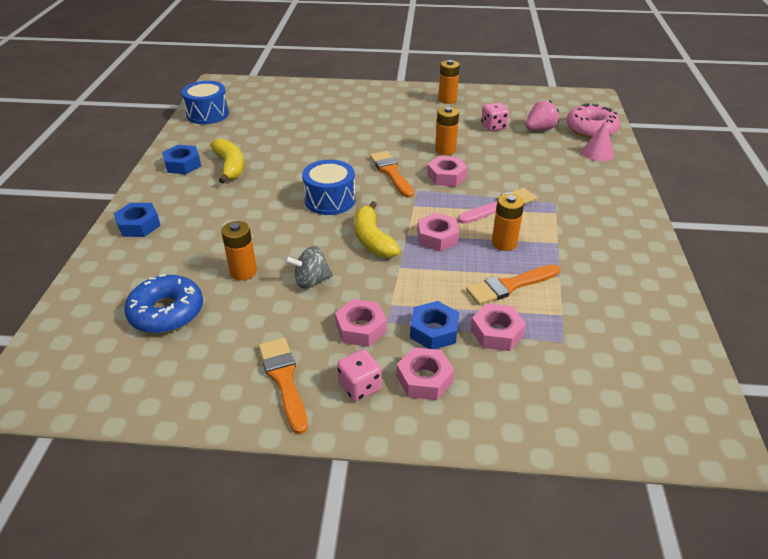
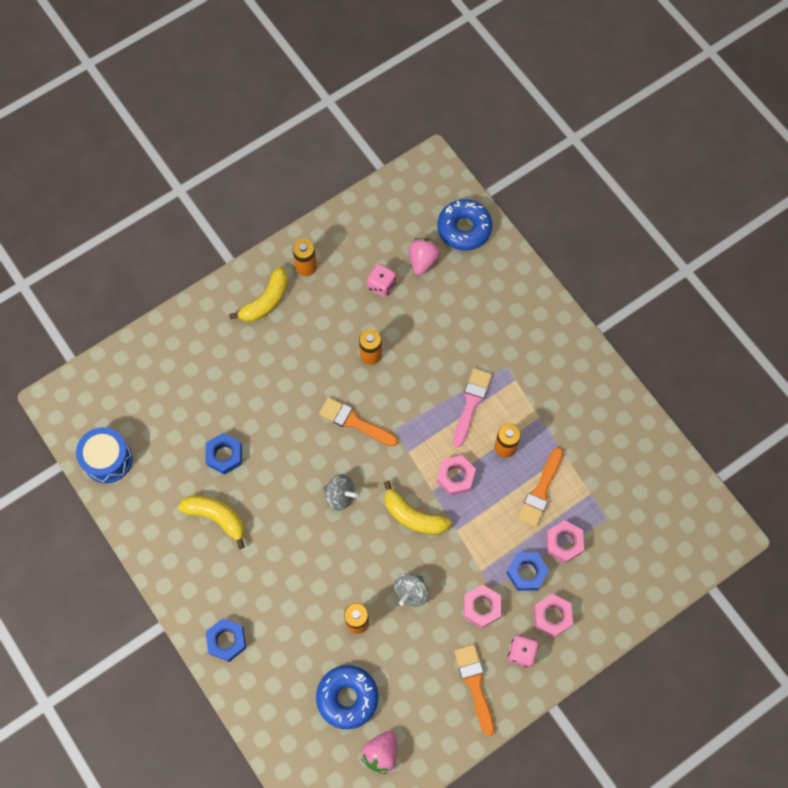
camera: 40 degrees left, 30 degrees up
blue nut [162,145,201,174] -> blue nut moved to [205,433,242,475]
orange brush [259,338,308,435] -> orange brush turned 45 degrees clockwise [454,644,494,736]
blue drum [302,160,356,215] -> grey spinning top [323,474,358,511]
pink nut [427,156,468,187] -> none
pink donut [566,103,620,138] -> blue donut [438,199,492,251]
pink cone [582,121,614,161] -> none
none -> yellow banana [229,266,288,322]
none -> pink strawberry [361,731,397,774]

